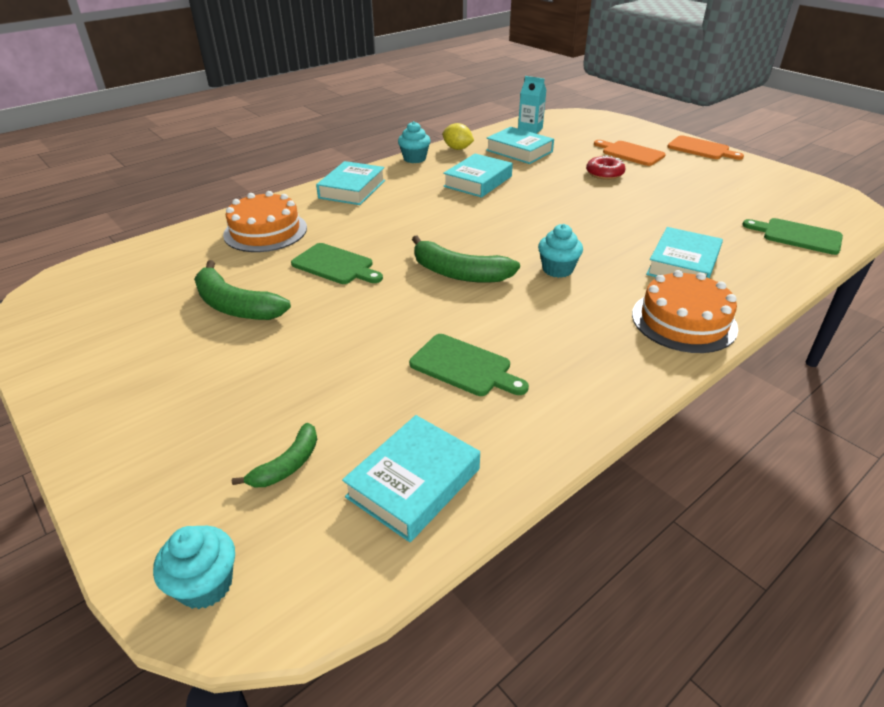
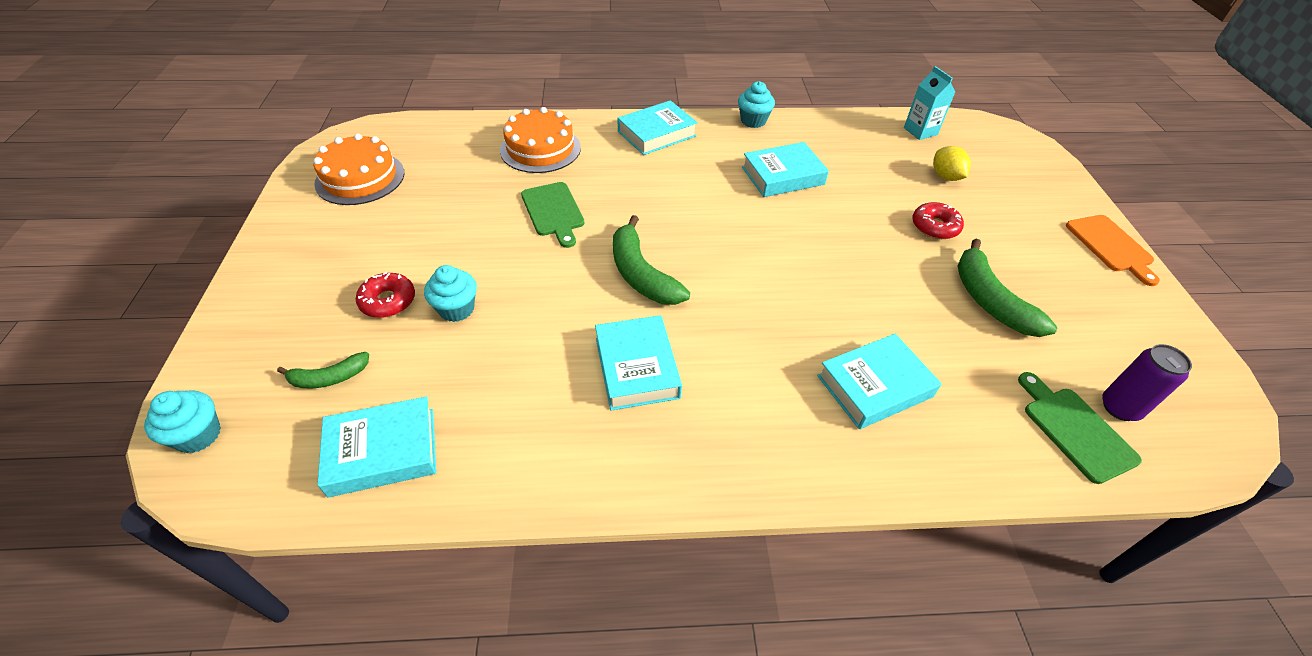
camera: 35 degrees right, 10 degrees up
green banana [194,260,291,320] -> green banana moved to [957,239,1057,337]
green cutting board [409,334,529,396] -> none
yellow lemon [443,123,474,150] -> yellow lemon moved to [933,146,971,181]
turquoise book [486,127,554,164] -> turquoise book moved to [595,315,682,410]
turquoise cupcake [538,224,583,278] -> turquoise cupcake moved to [424,265,477,322]
orange cutting board [594,140,666,166] -> none
orange cake [632,270,738,353] -> orange cake moved to [313,133,404,205]
none -> red donut [356,272,415,318]
none -> purple can [1102,344,1192,421]

